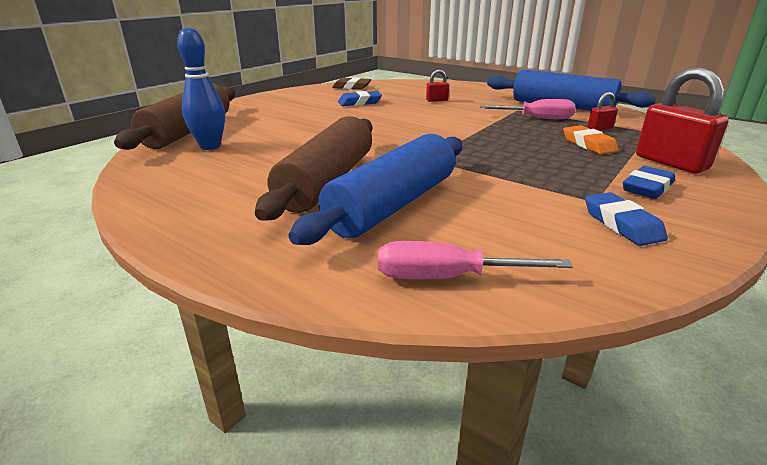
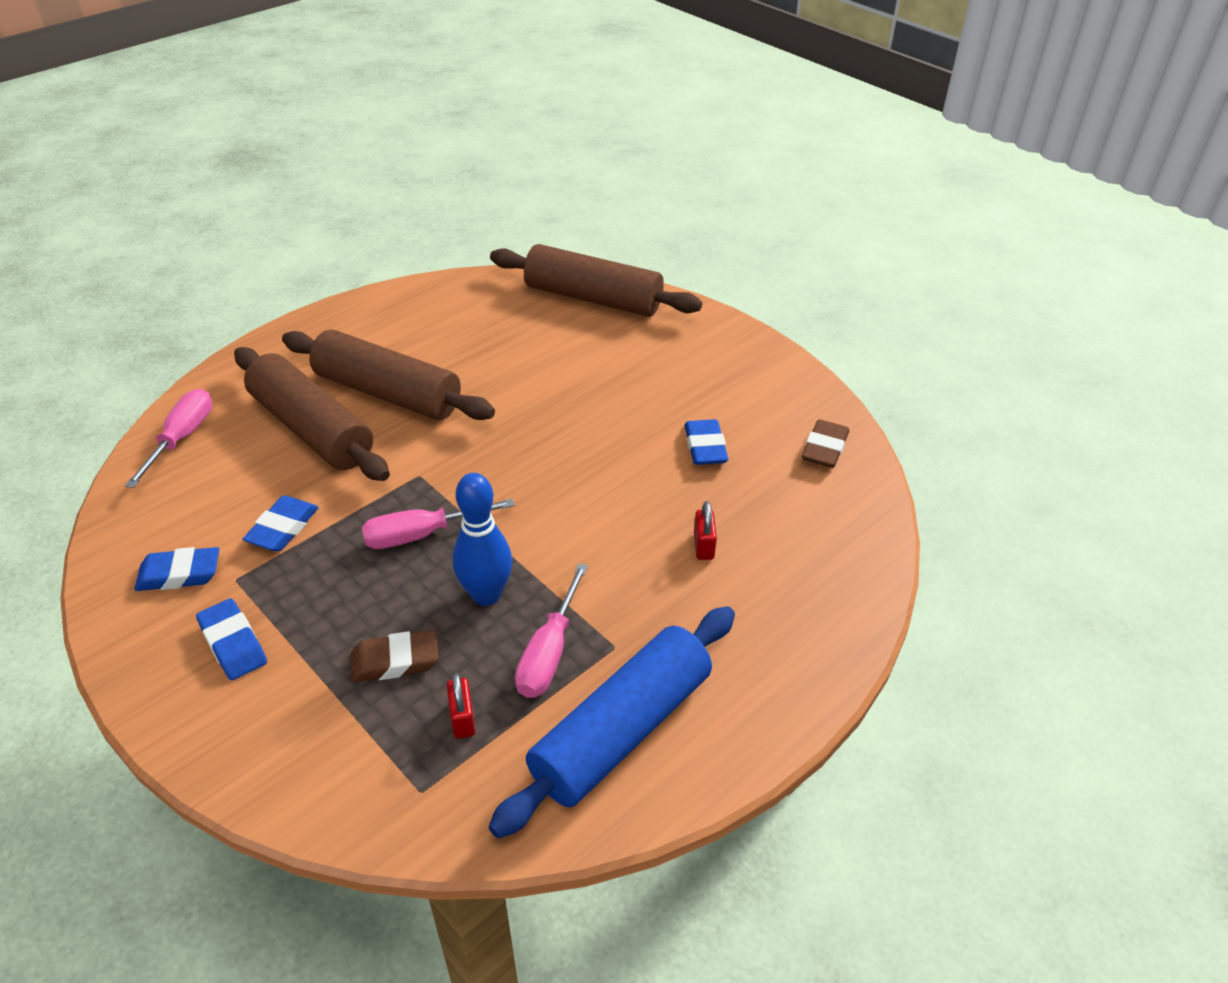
camera: 100 degrees right, 15 degrees up
blue bowling pin [177,27,225,150] -> blue bowling pin moved to [452,473,513,606]
blue rolling pin [289,134,462,245] -> brown rolling pin [234,347,390,481]
orange eraser [563,125,619,155] -> brown eraser [351,630,438,682]
red padlock [636,67,729,174] -> none
none -> blue eraser [243,496,319,551]
none -> pink screwdriver [361,499,515,549]

